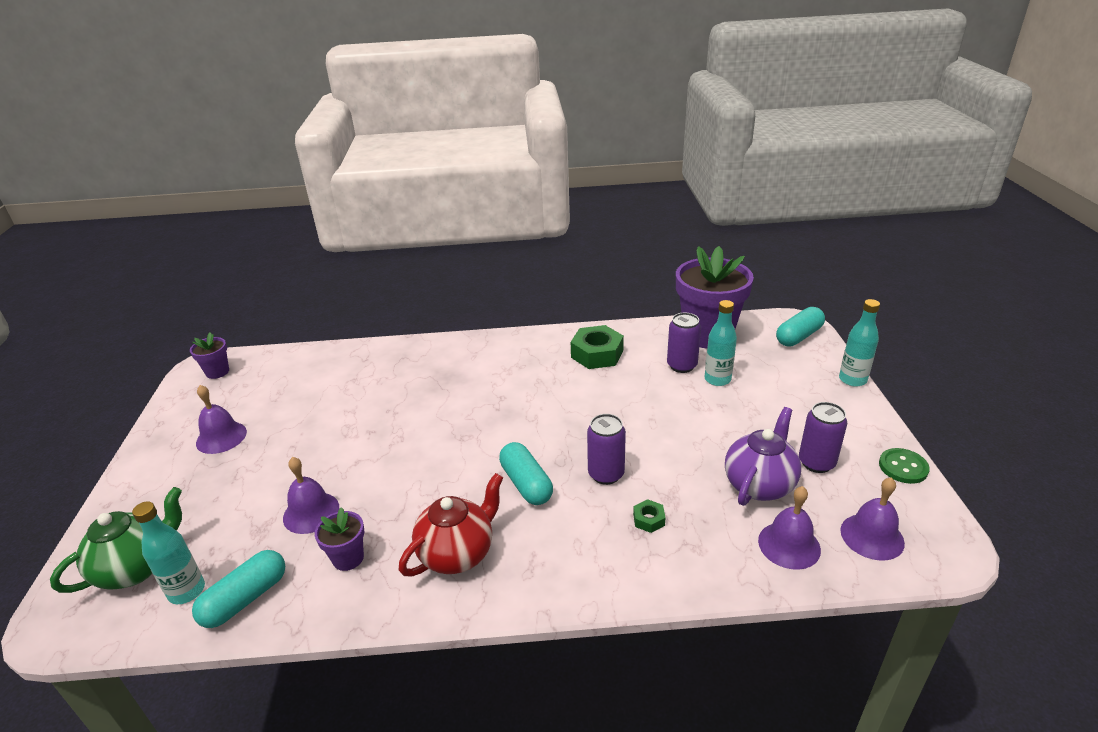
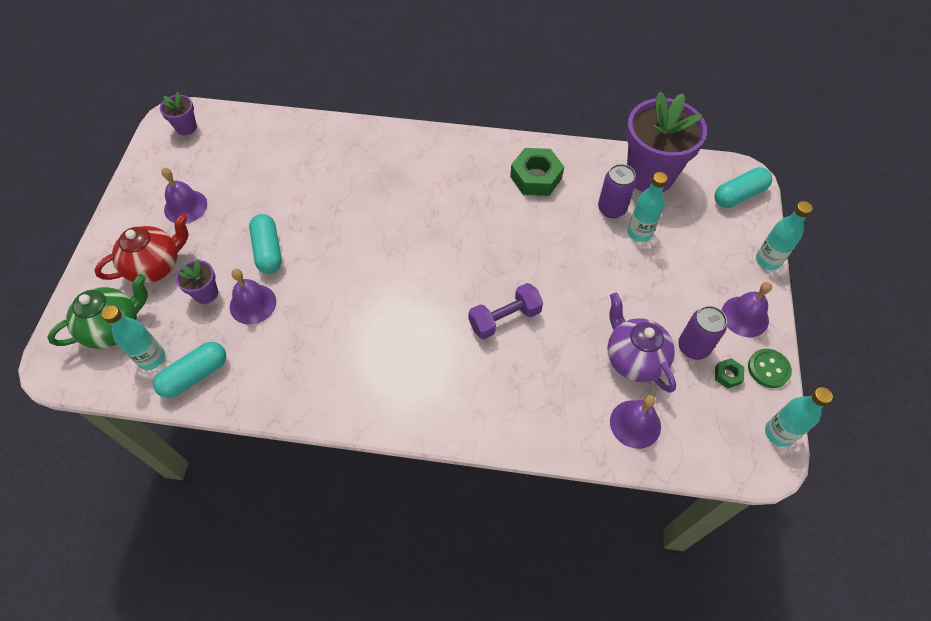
camera: 10 degrees right, 25 degrees up
purple flower pot [315,507,364,571] -> purple flower pot moved to [176,259,218,304]
red teapot [399,473,503,577] -> red teapot moved to [94,214,188,284]
turquoise capsule [499,442,553,505] -> turquoise capsule moved to [249,214,282,274]
purple can [587,414,626,485] -> purple dumbbell [469,283,543,339]
green nut [633,499,666,533] -> green nut moved to [715,358,744,388]
purple teapot [725,407,801,506] -> purple teapot turned 75 degrees counterclockwise [607,293,676,393]
purple bell [840,477,905,561] -> purple bell moved to [722,282,772,337]
none -> turquoise bottle [765,387,833,447]

